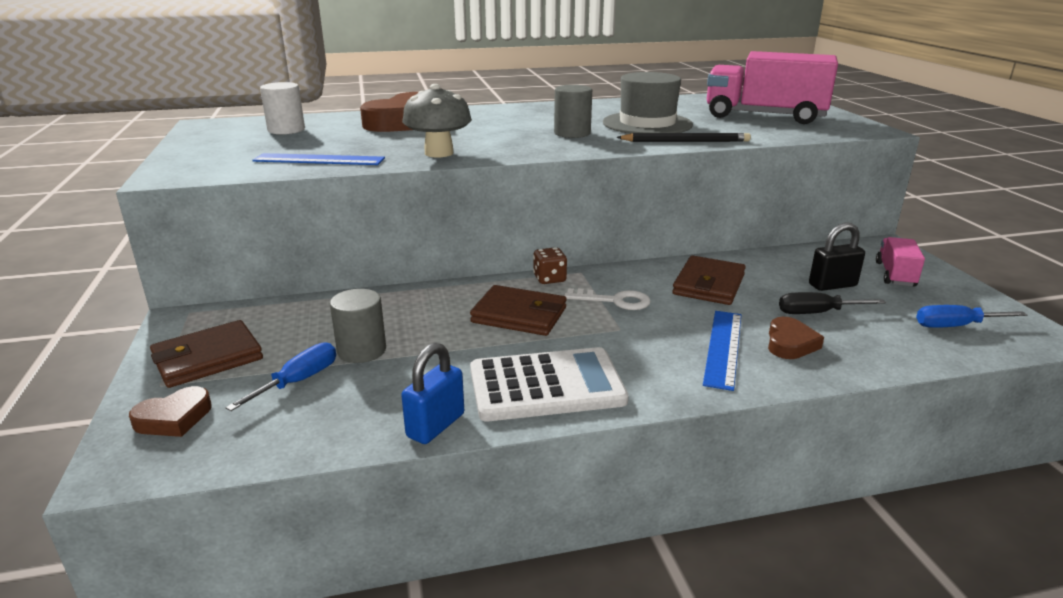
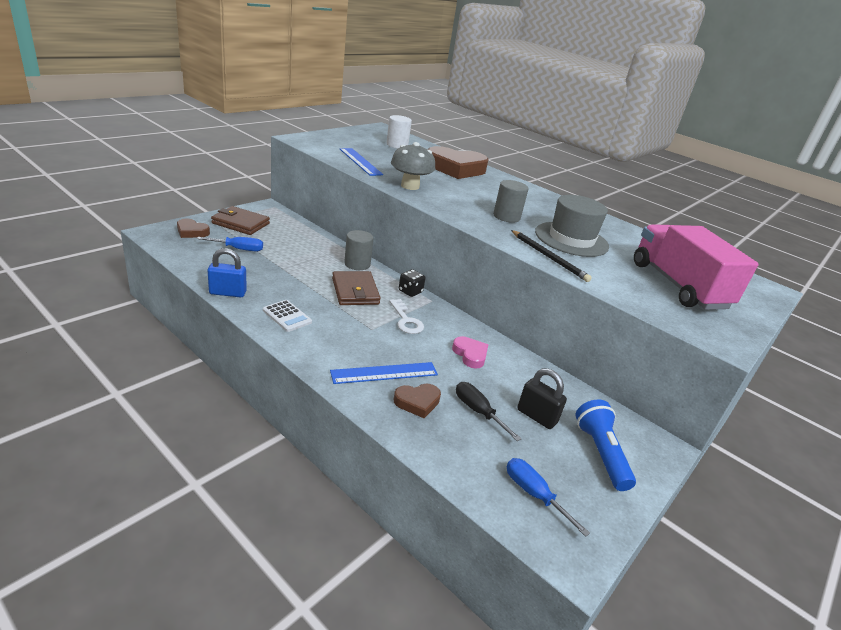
camera: 50 degrees right, 5 degrees up
grey cylinder [330,289,386,363] -> grey cylinder moved to [344,230,374,270]
white calculator [470,347,629,421] -> white calculator [263,300,312,332], size x0.53
brown dice [533,247,567,284] -> black dice [399,269,425,297]
brown wallet [672,256,746,305] -> pink heart [452,336,488,369]
pink truck [876,237,925,287] -> blue flashlight [575,400,636,491]

